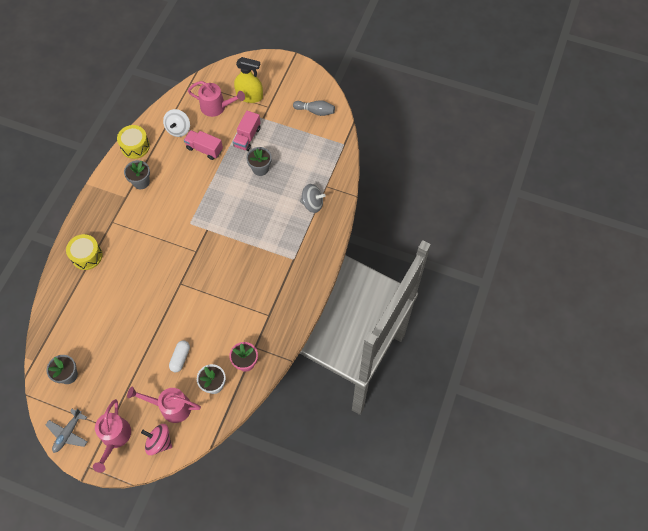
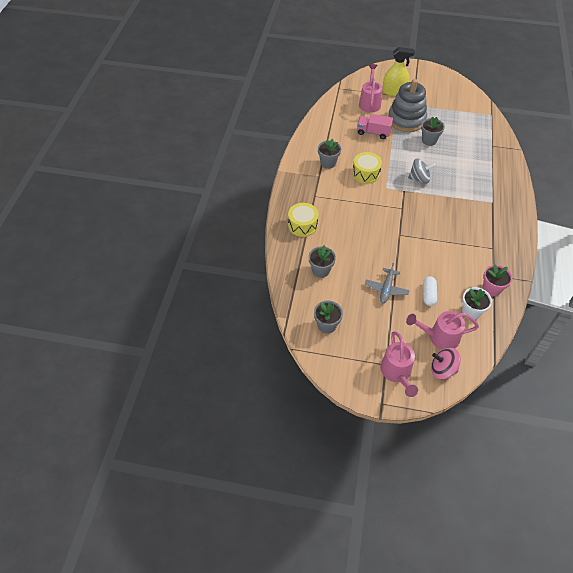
camera: 10 degrees left, 10 degrees down
grey plane [46,408,88,453] -> grey plane moved to [365,263,410,303]
yellow drum [117,125,150,159] -> yellow drum moved to [352,152,382,184]
white spinning top [163,109,190,137] -> none
pink watering can [188,81,245,117] -> pink watering can turned 90 degrees counterclockwise [359,64,383,113]
pink truck [233,111,260,151] -> grey stacking toy [388,79,427,132]
grey bowling pin [293,100,335,116] -> none
grey spinning top [300,184,325,213] -> grey spinning top moved to [408,158,436,184]
none -> grey flower pot [309,245,336,278]

